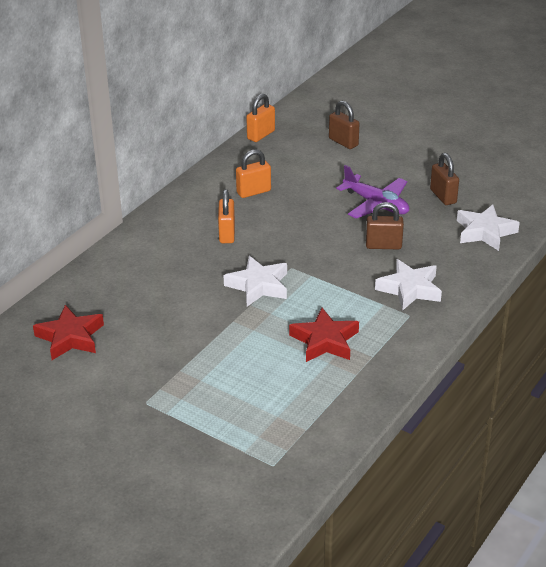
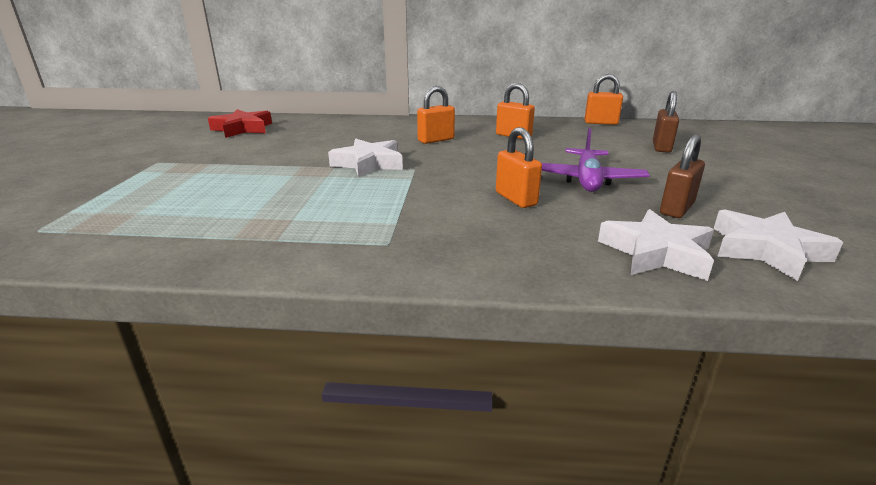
camera: 60 degrees right, 10 degrees down
red star [289,308,359,362] -> none
brown padlock [366,202,404,249] -> orange padlock [496,127,542,208]
white star [375,259,442,311] -> white star moved to [714,209,843,281]

